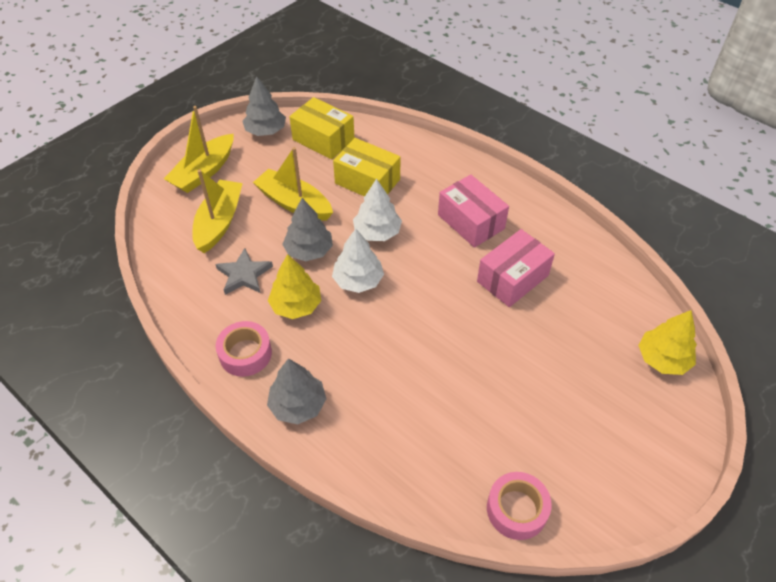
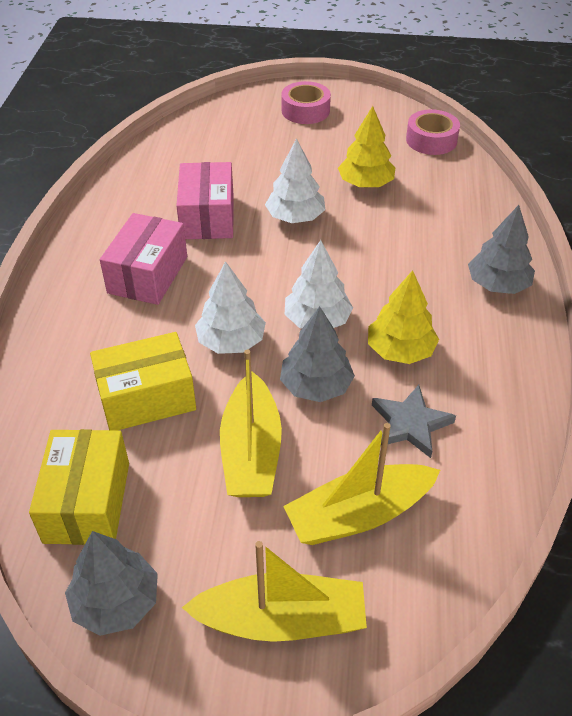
camera: 125 degrees left, 5 degrees down
pink tape [216,321,272,377] -> pink tape moved to [281,81,331,124]
yellow box [333,138,401,197] -> yellow box turned 75 degrees clockwise [90,332,196,430]
pink box [477,229,555,307] -> pink box turned 75 degrees clockwise [176,162,234,239]
yellow tree [638,310,697,375] -> yellow tree moved to [338,106,396,188]
none -> white tree [265,138,325,223]

